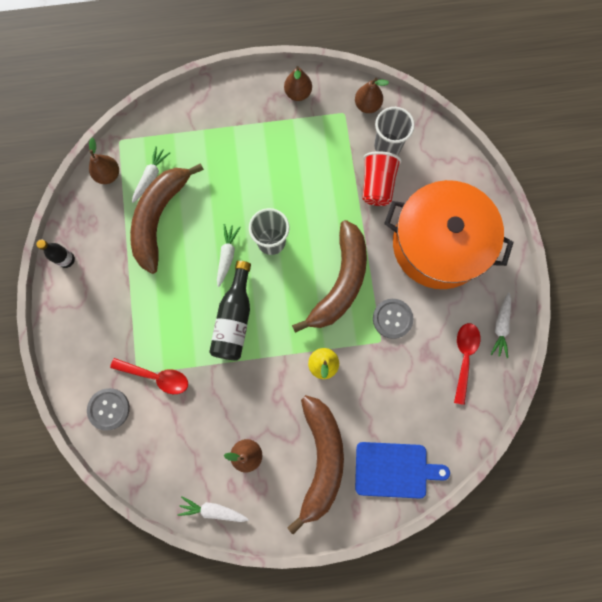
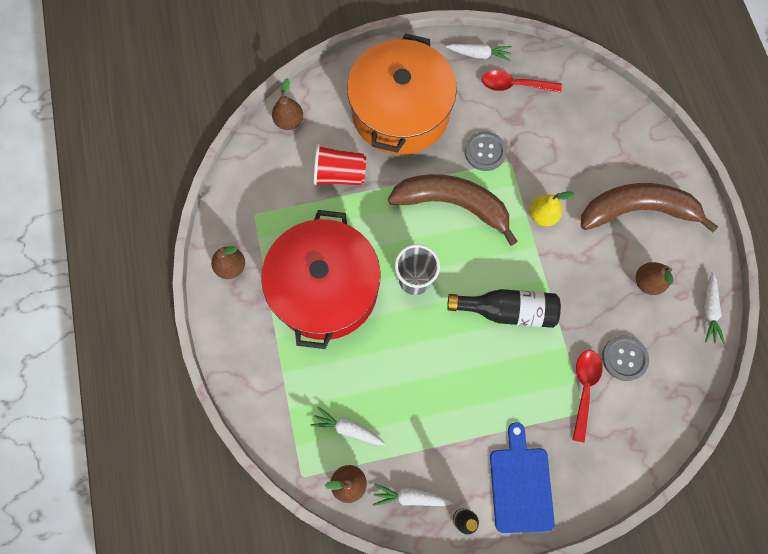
camera: 95 degrees left, 5 degrees down
grey button [87,388,130,430] -> grey button moved to [602,335,649,381]
brown banana [130,163,204,274] -> none
white carrot [217,224,240,287] -> white carrot moved to [373,484,452,506]
brown pear [355,78,389,113] -> brown pear moved to [272,78,303,130]
blue cutting board [355,442,450,499] -> blue cutting board moved to [490,422,555,533]
grey cup [374,107,415,155] -> none
none -> red pot [261,210,381,349]

